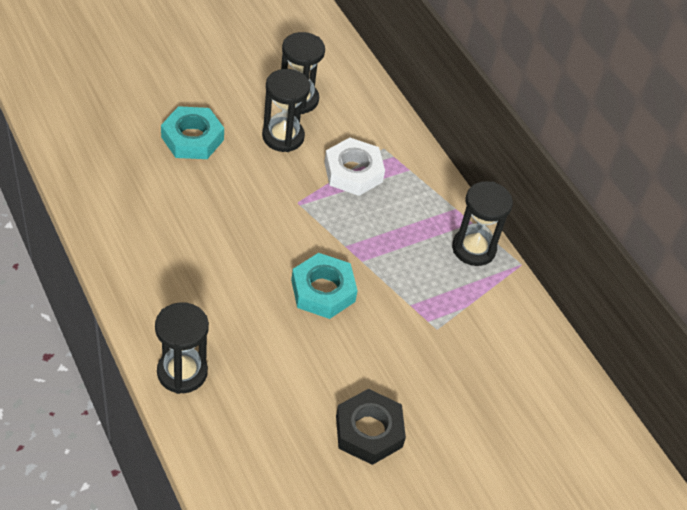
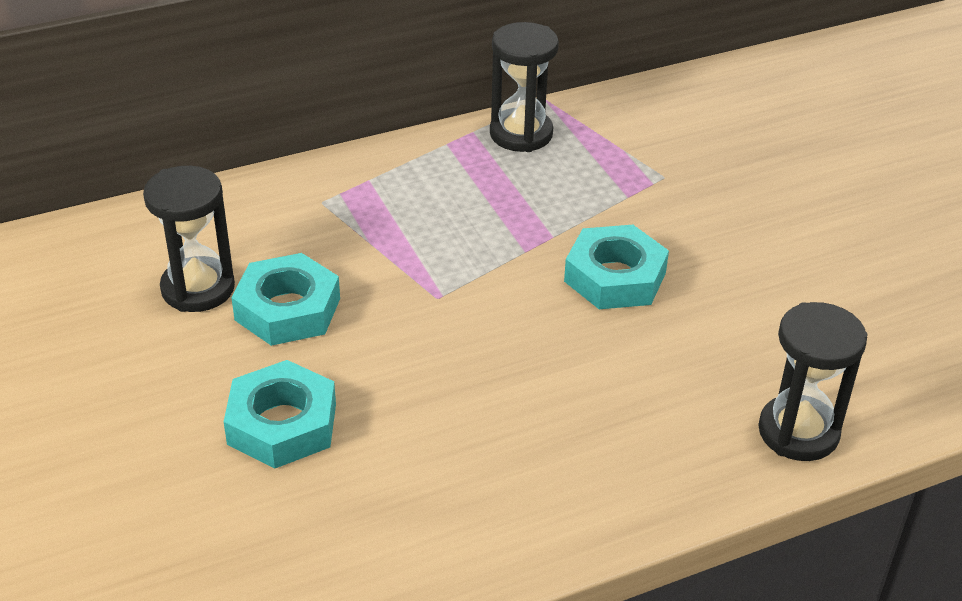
camera: 80 degrees left, 10 degrees down
black hourglass [262,69,310,152] -> turquoise nut [231,253,340,346]
white nut [324,138,385,196] -> none
black nut [336,389,406,465] -> none

